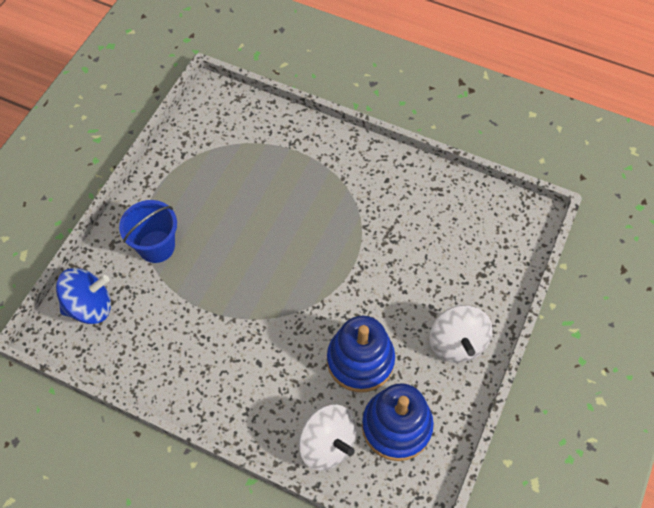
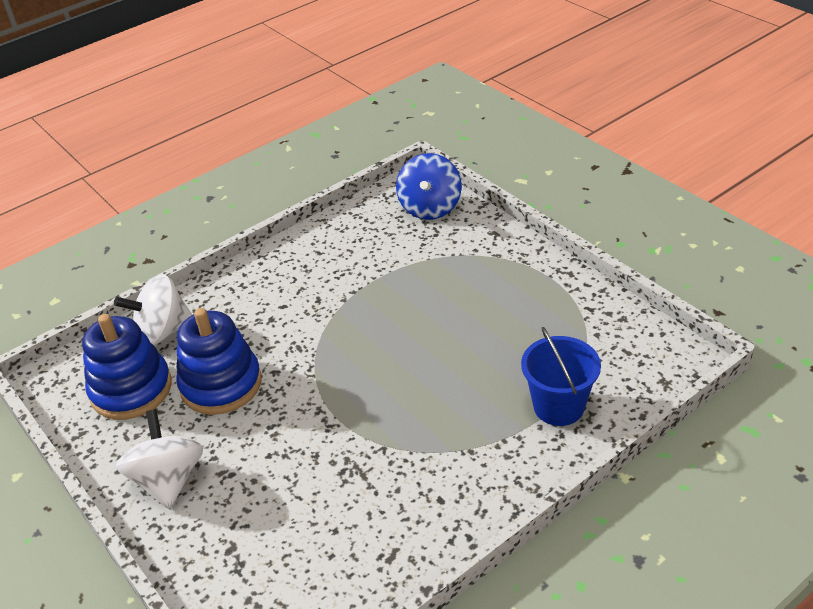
camera: 120 degrees right, 20 degrees down
blue bucket [119,200,177,263] -> blue bucket moved to [521,327,601,426]
white spinning top [429,305,493,363] -> white spinning top turned 60 degrees clockwise [116,409,203,509]

